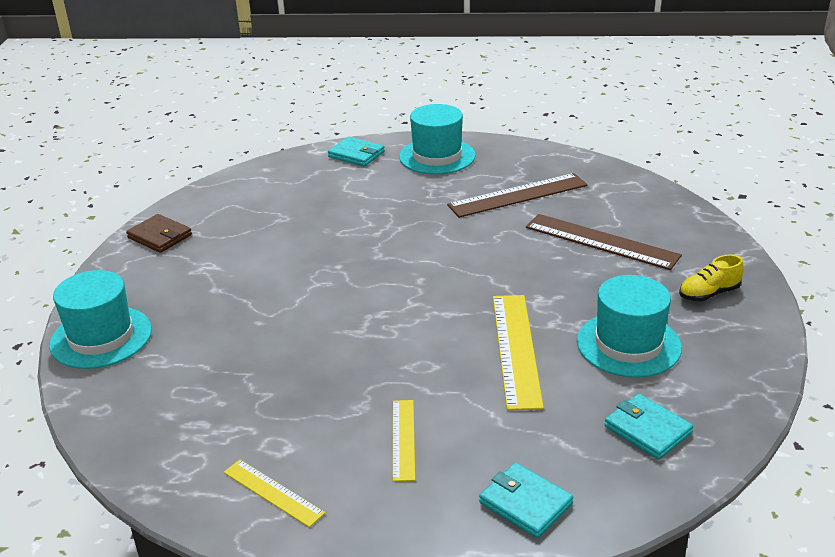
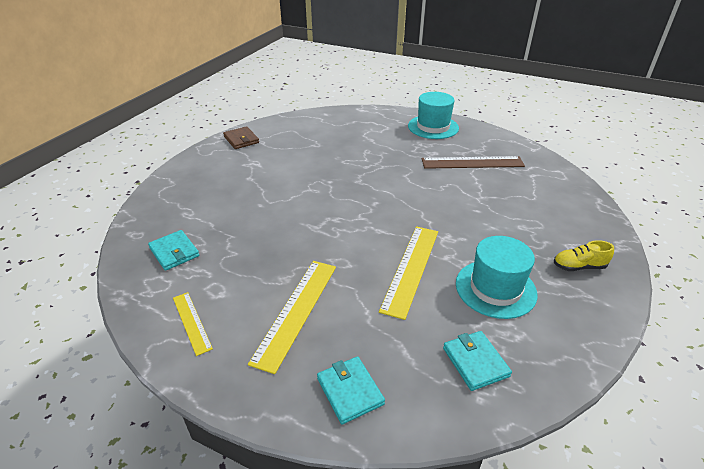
camera: 20 degrees right, 5 degrees up
turquoise hat [49,270,152,369] -> none
turquoise wallet [328,137,385,167] -> turquoise wallet moved to [148,230,199,271]
yellow ruler [393,400,415,482] -> yellow ruler [248,261,336,374], size x1.76
brown ruler [526,214,682,270] -> none

